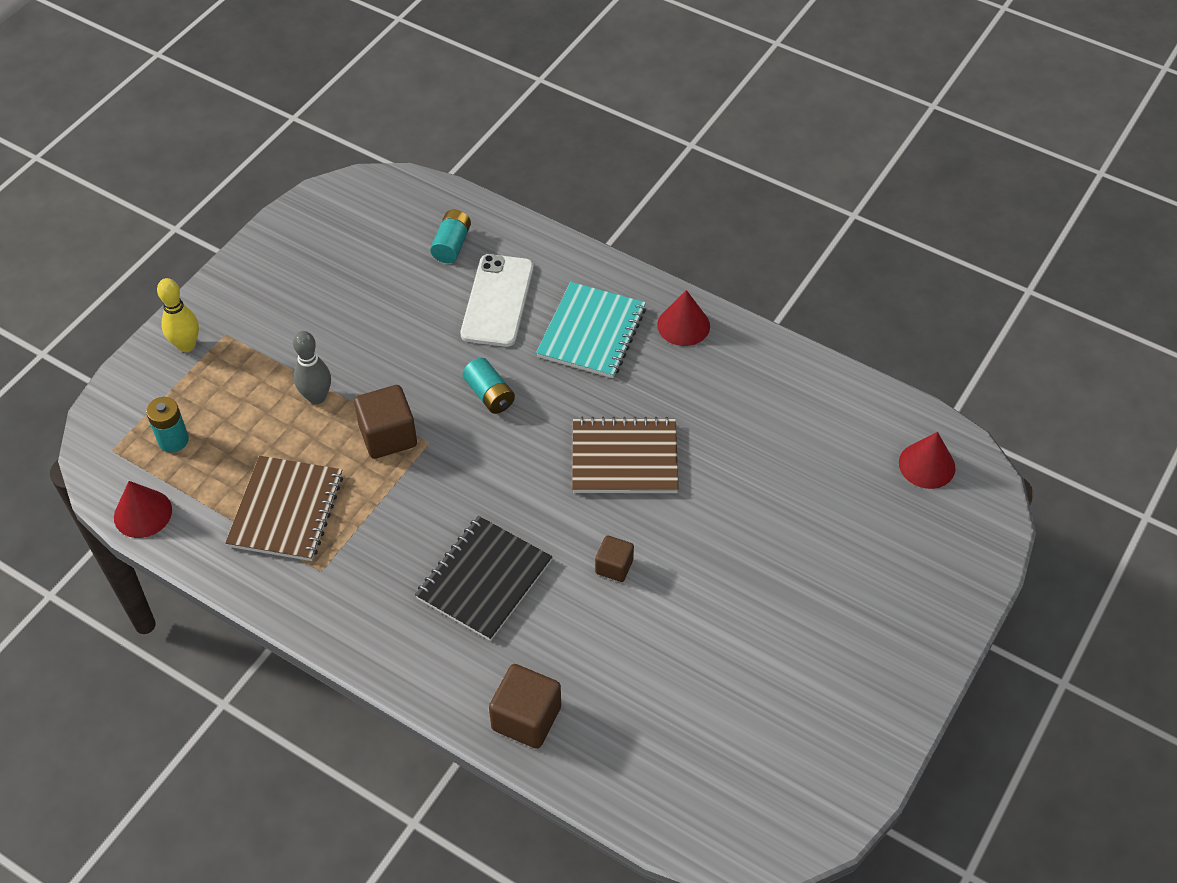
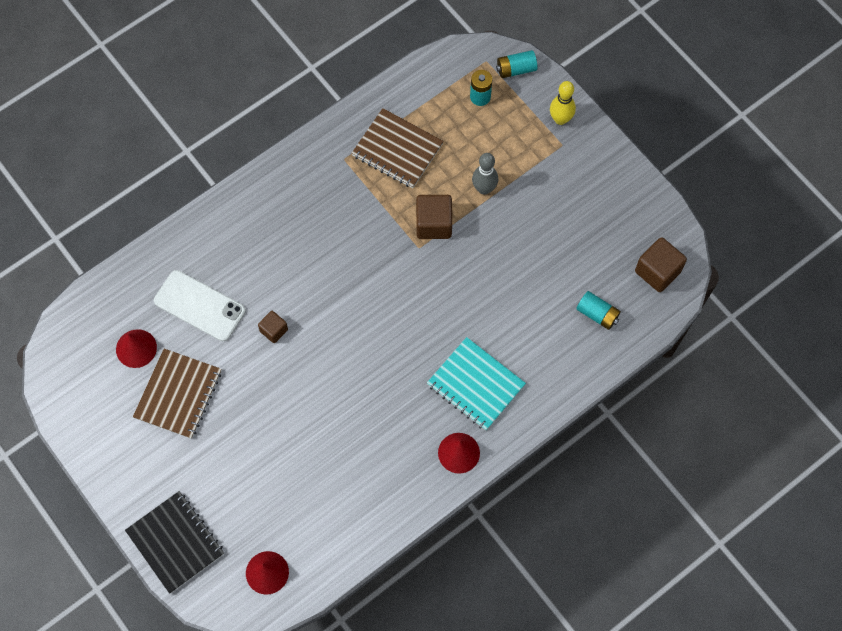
camera: 110 degrees right, 15 degrees up
red cone [114,481,172,538] -> red cone moved to [116,329,157,368]
black notebook [415,516,552,641] -> black notebook moved to [125,491,224,594]
white phone [461,254,534,347] -> white phone moved to [154,270,246,341]
turquoise battery [462,358,515,414] -> turquoise battery moved to [496,50,537,78]
brown cube [489,664,561,749] -> brown cube moved to [635,237,687,292]
brown notebook [572,417,679,493] -> brown notebook moved to [133,349,222,439]

